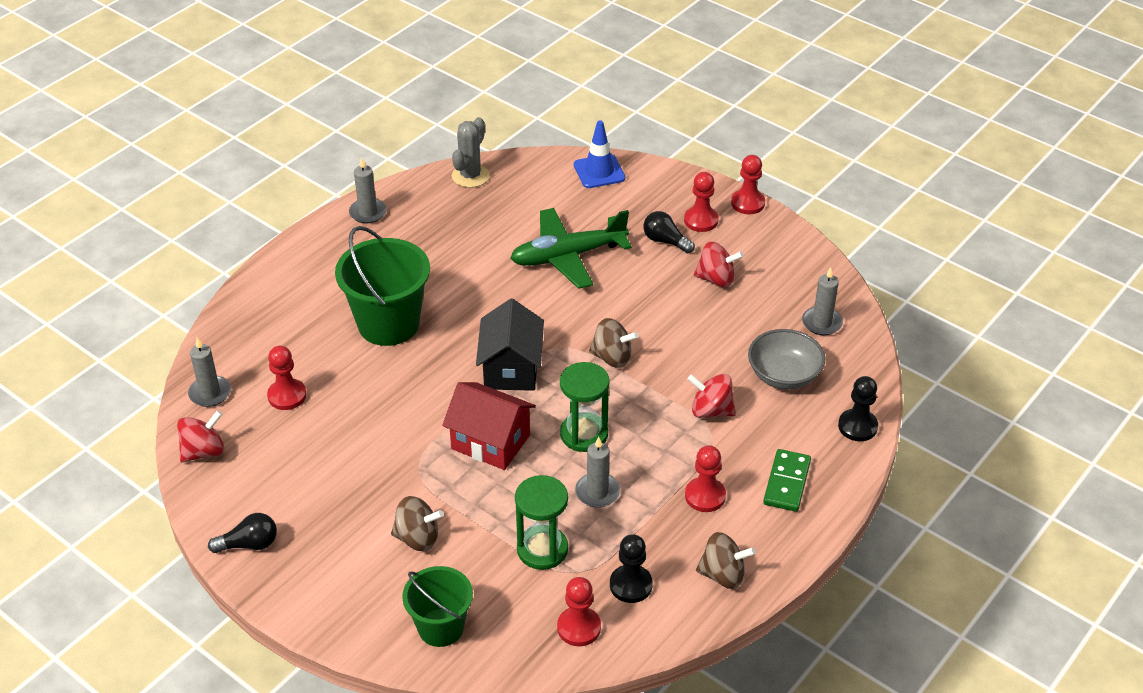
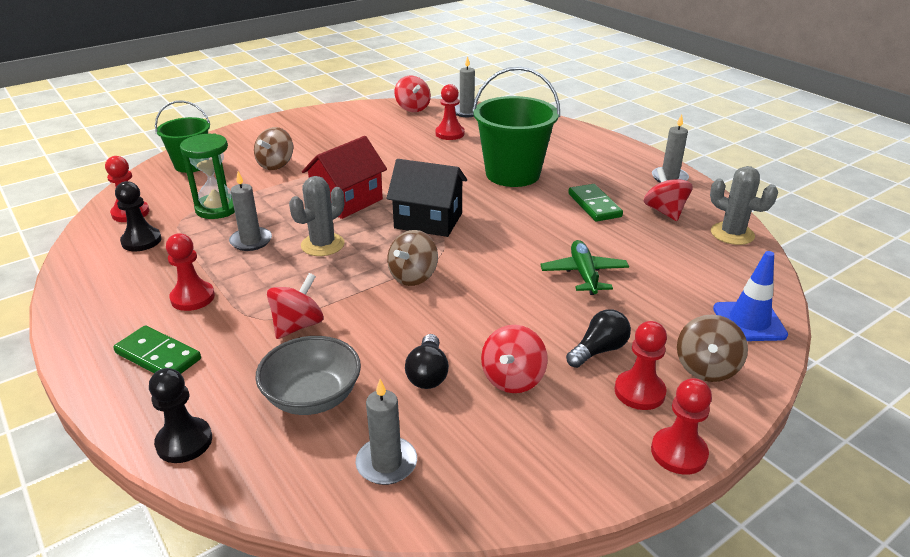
camera: 105 degrees right, 10 degrees down
black light bulb [208,513,277,553] -> black light bulb moved to [405,334,449,389]
green plane [510,208,632,289] -> green plane [540,240,629,295], size x0.63
green hourglass [560,362,610,452] -> grey cactus [289,176,345,256]
brown spinning top [696,532,756,589] -> brown spinning top moved to [677,315,748,382]
none -> green domino [568,184,623,222]
none -> red spinning top [644,168,693,221]

